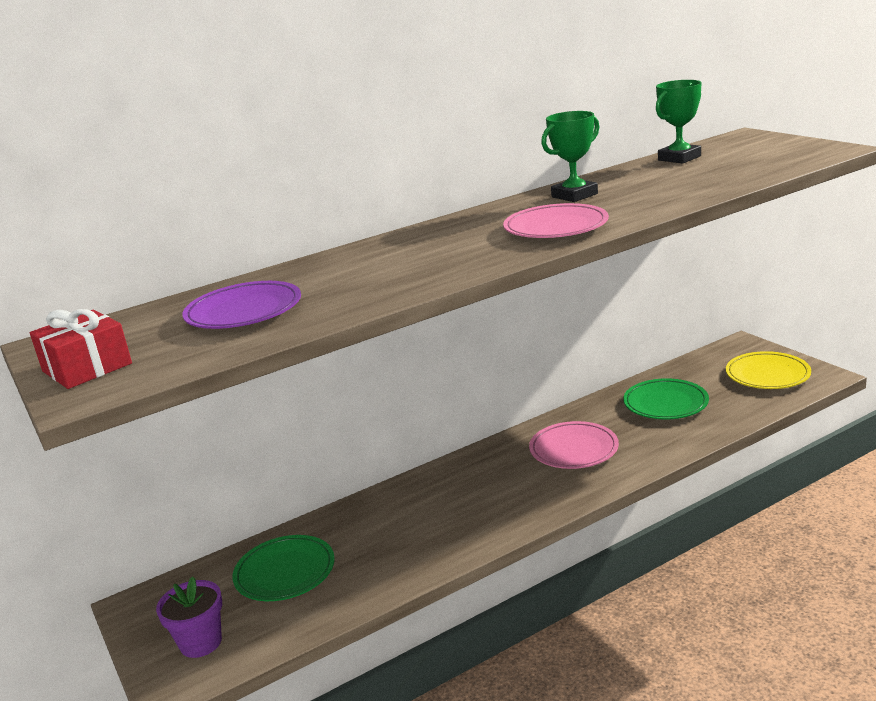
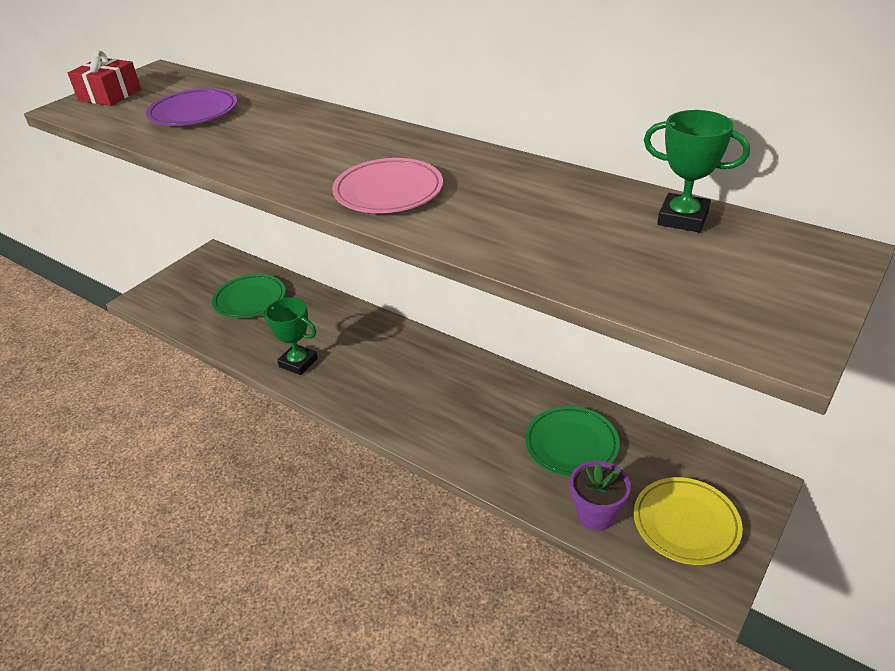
camera: 65 degrees right, 15 degrees up
purple flower pot [156,576,222,658] -> purple flower pot moved to [570,460,631,531]
pink plate [529,421,619,469] -> none
green trophy [541,111,599,202] -> green trophy moved to [262,297,318,375]

